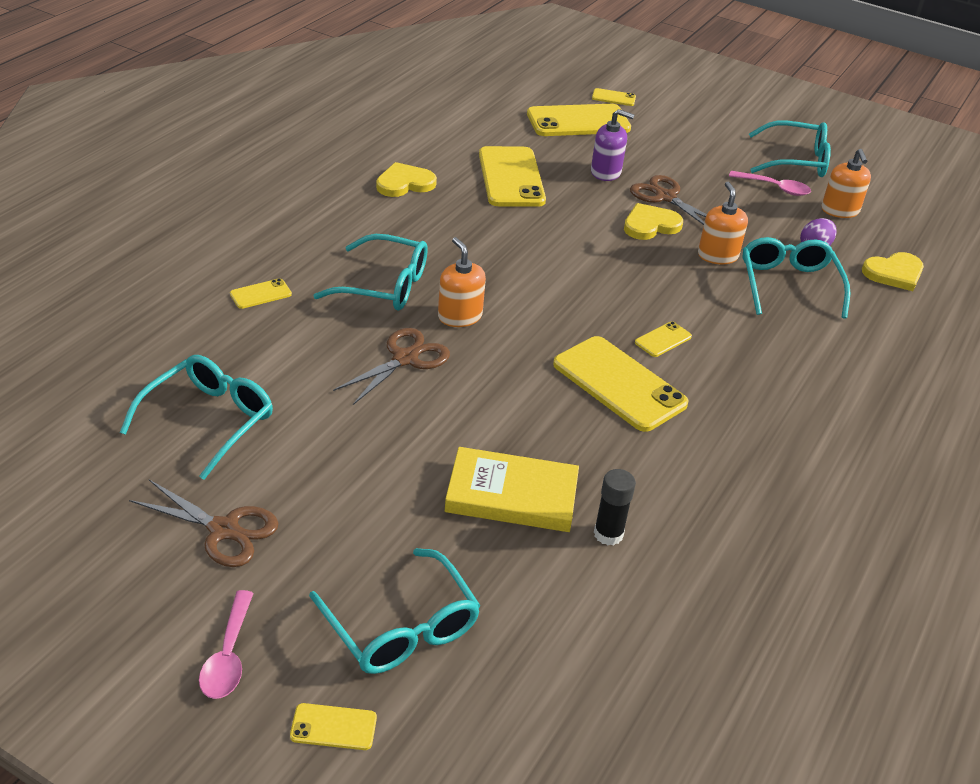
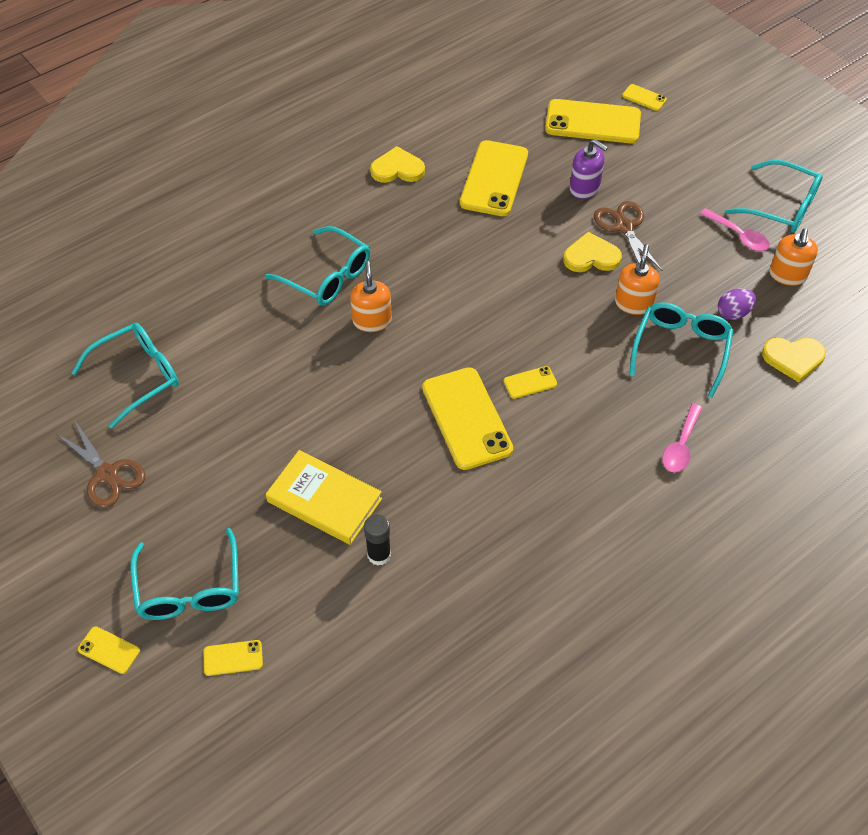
camera: 25 degrees right, 15 degrees up
pink spoon [199,590,254,699] -> pink spoon moved to [662,404,702,472]
yellow phone [230,278,292,309] -> yellow phone moved to [203,640,263,676]
brown scissors [333,328,450,405] -> none

